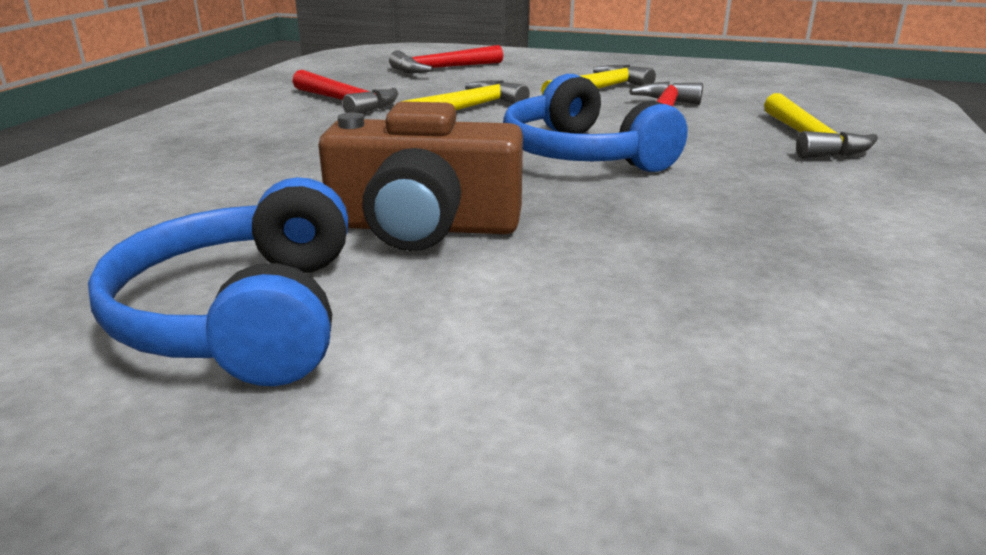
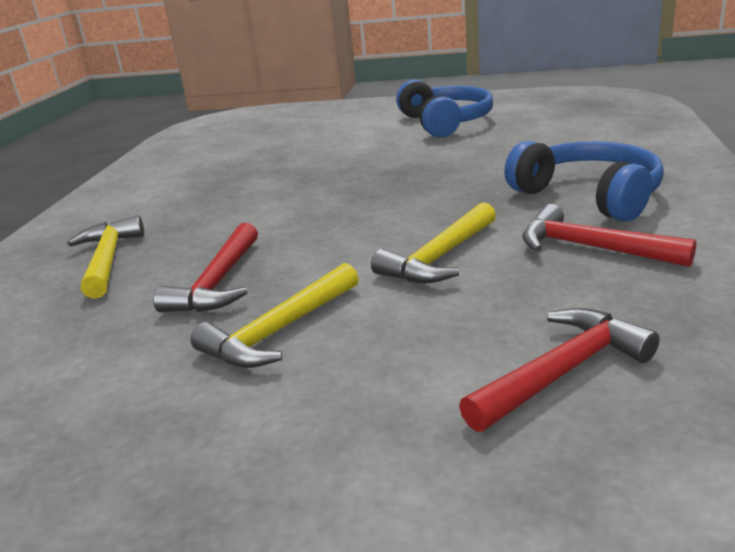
camera: 175 degrees right, 0 degrees up
brown camera [319,101,523,251] -> none
blue headphones [503,74,687,172] -> blue headphones moved to [504,140,664,222]

